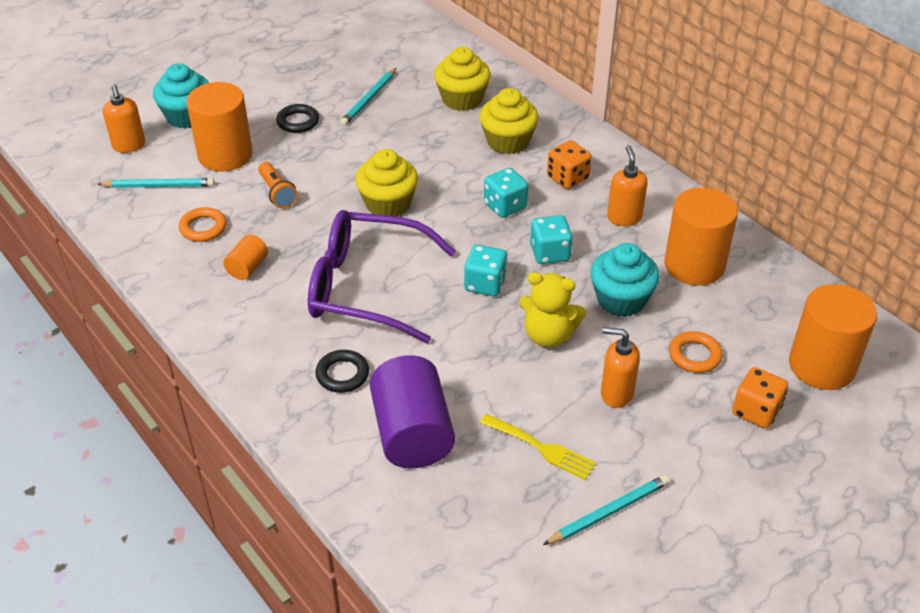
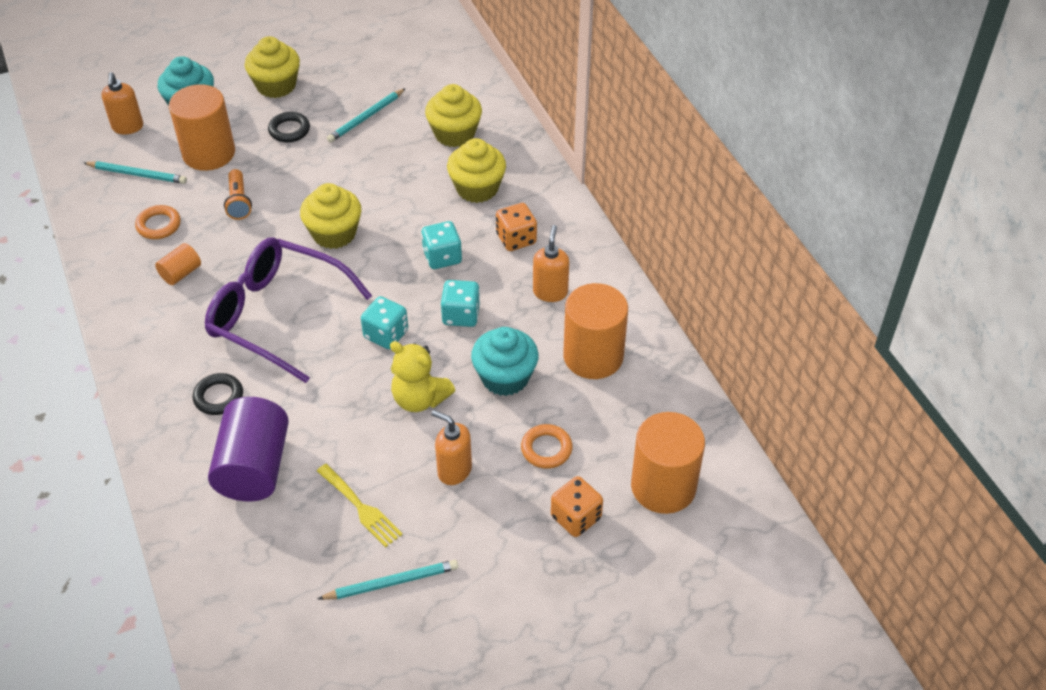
camera: 15 degrees right, 5 degrees up
none -> yellow cupcake [245,36,300,98]

